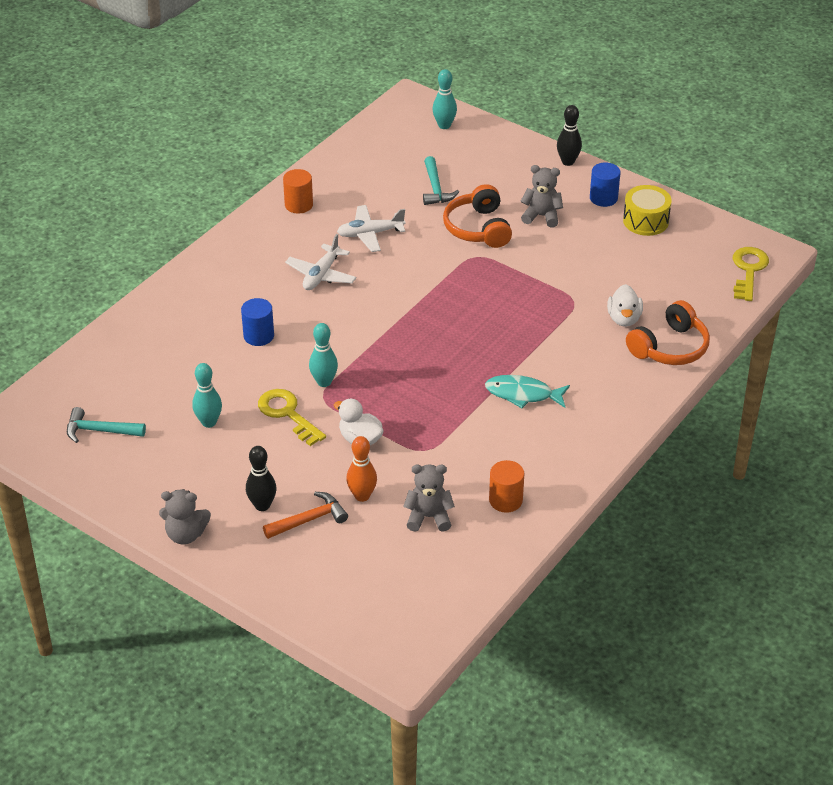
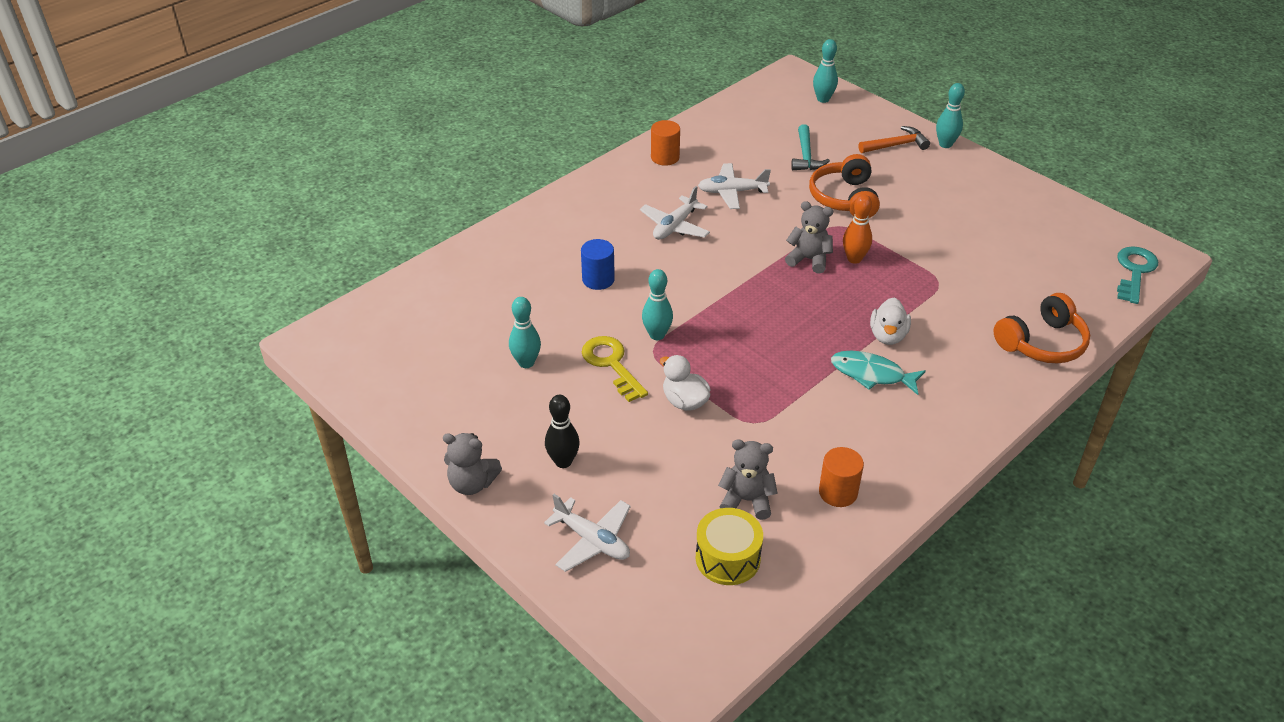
camera: 10 degrees right, 0 degrees up
turquoise hammer [67,407,146,443] -> none
orange hammer [263,492,348,539] -> orange hammer moved to [859,126,930,153]
orange bowling pin [346,436,377,502] -> orange bowling pin moved to [843,194,872,264]
grey teddy bear [520,165,563,228] -> grey teddy bear moved to [785,201,833,274]
black bowling pin [557,105,582,166] -> turquoise bowling pin [936,83,965,148]
blue cylinder [590,162,620,207] -> none
white duck [607,284,643,327] -> white duck moved to [870,298,911,345]
yellow drum [623,185,672,236] -> yellow drum moved to [696,508,763,585]
yellow key [733,247,769,301] -> turquoise key [1117,246,1158,304]
none -> white plane [544,494,631,572]

